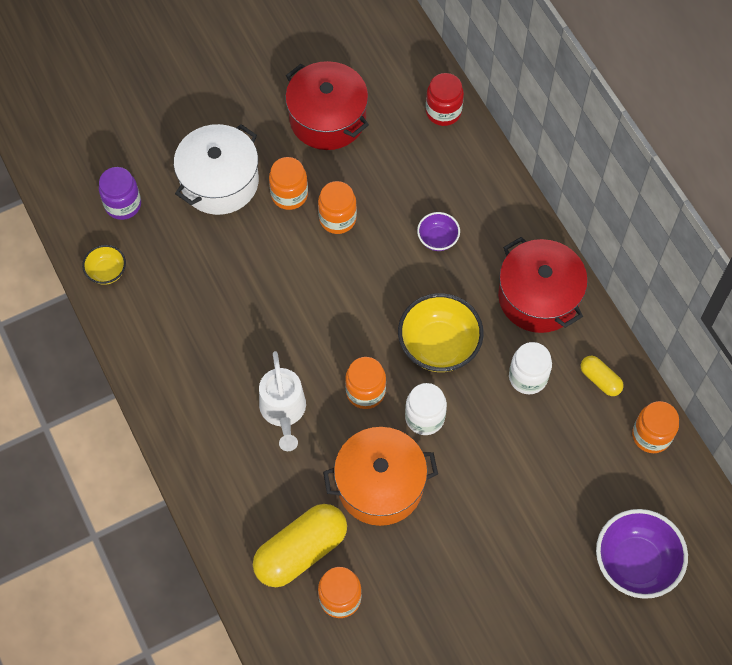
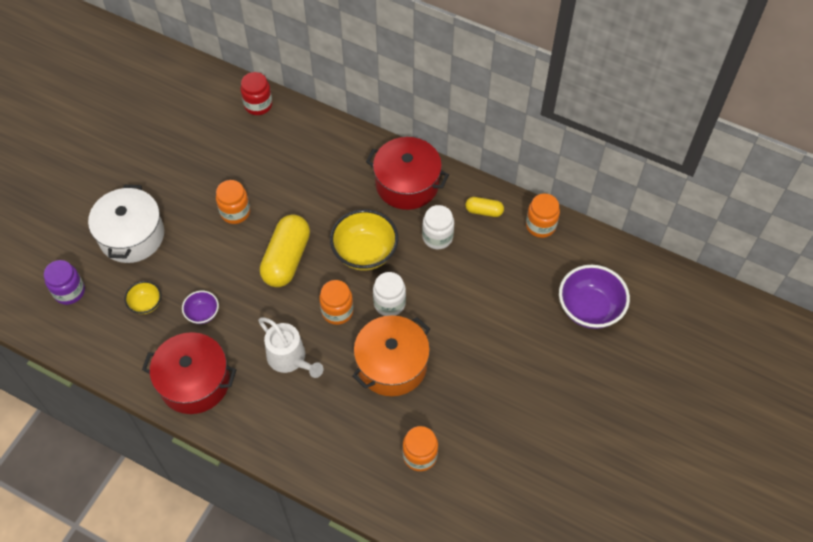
camera: 35 degrees left, 5 degrees down
yellow bowl [82,245,126,285] -> yellow bowl moved to [124,281,161,314]
yellow capsule [253,504,347,587] -> yellow capsule moved to [260,215,310,287]
orange jar [269,157,308,210] -> none
red pot [285,61,369,150] -> red pot moved to [142,332,237,414]
purple bowl [417,212,460,251] -> purple bowl moved to [182,291,219,324]

